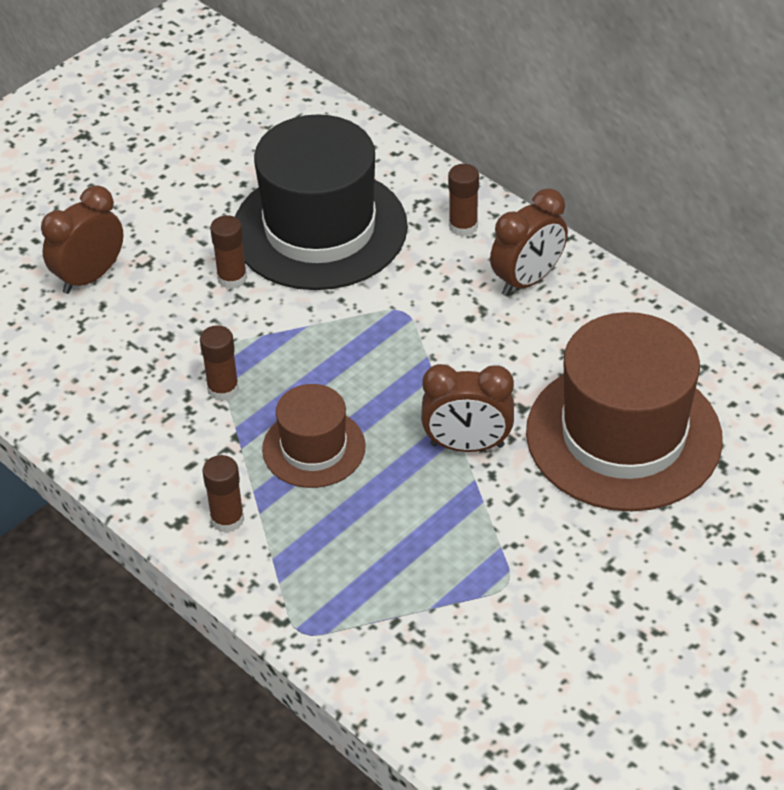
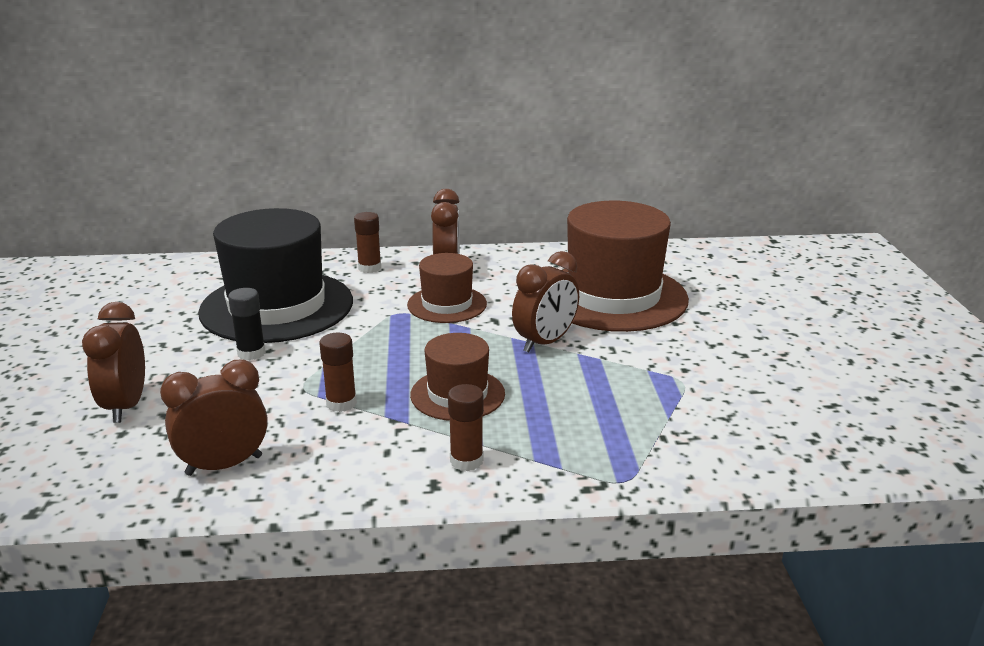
camera: 50 degrees left, 20 degrees down
brown glue stick [210,215,247,289] -> black glue stick [228,288,266,360]
none -> brown clock [160,359,268,476]
none -> brown hat [407,253,487,323]

